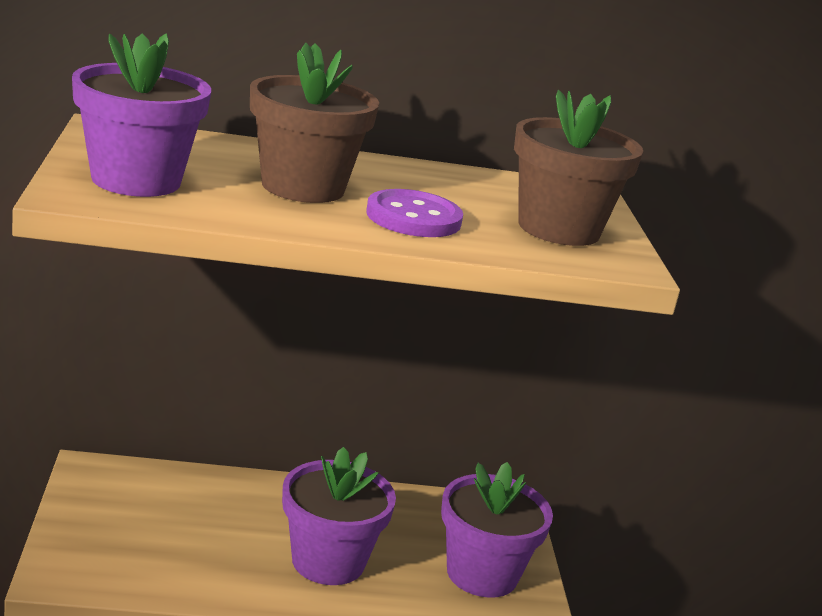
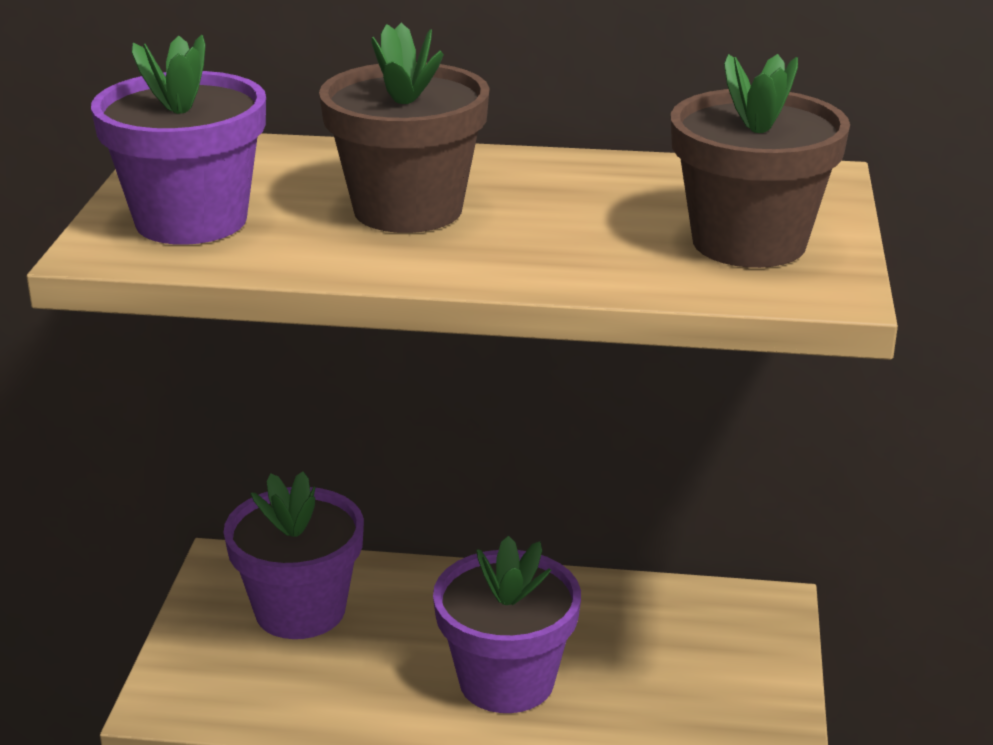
camera: 15 degrees right, 5 degrees up
purple button [366,189,463,237] -> none
purple flower pot [441,462,553,598] -> purple flower pot moved to [223,471,364,639]

